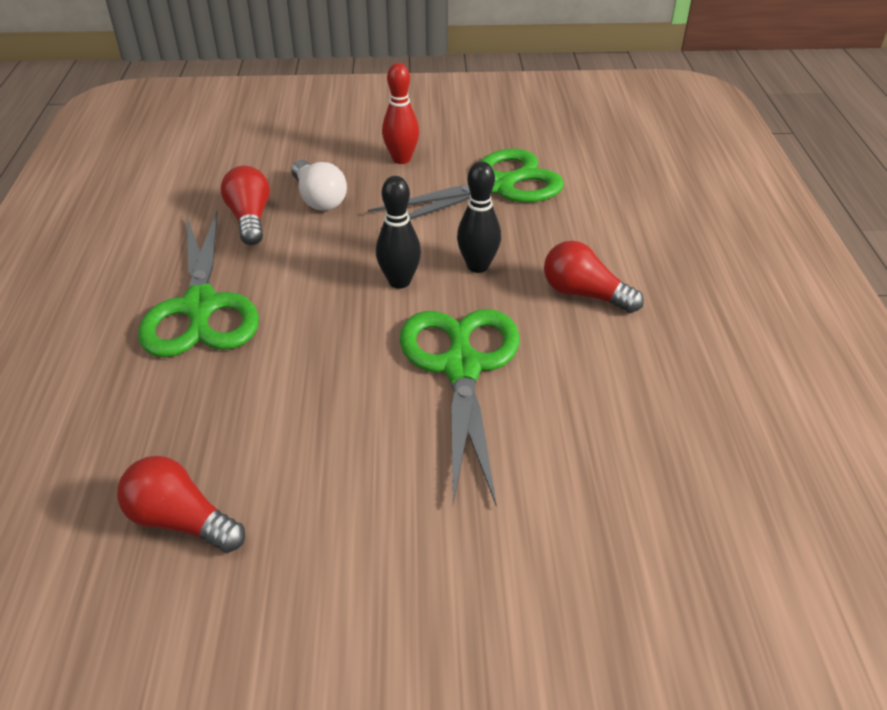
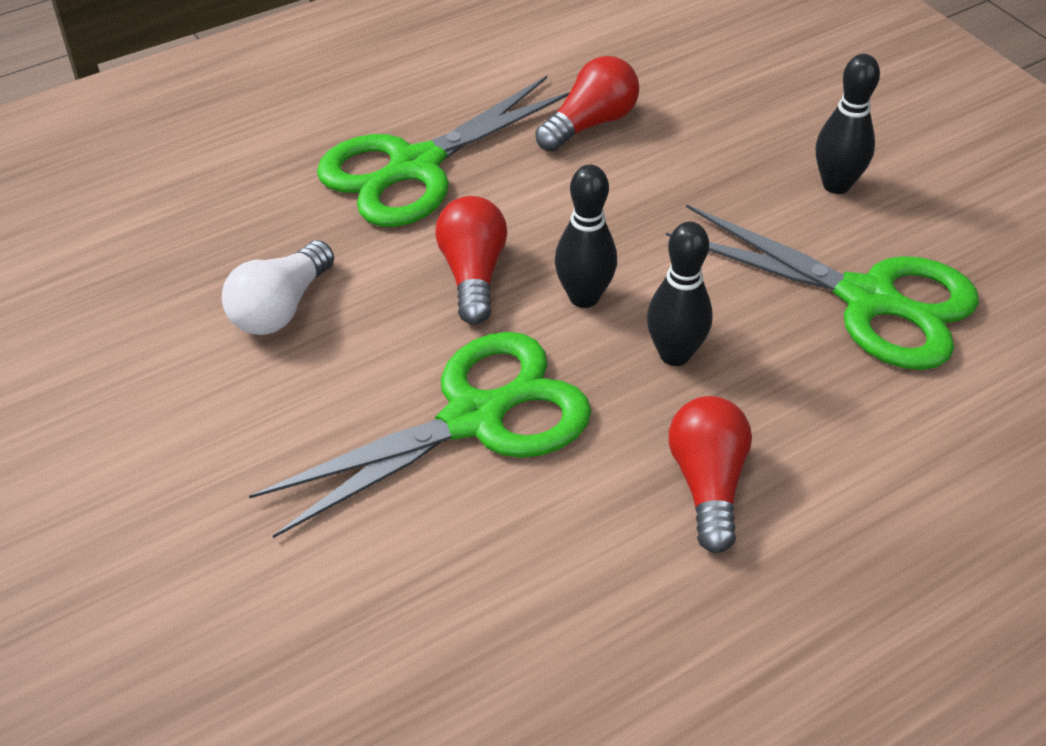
camera: 60 degrees right, 5 degrees up
red light bulb [117,456,245,553] -> red light bulb moved to [435,196,507,325]
white light bulb [291,160,347,211] -> white light bulb moved to [222,240,334,335]
red bowling pin [382,63,419,164] -> black bowling pin [816,54,880,194]

